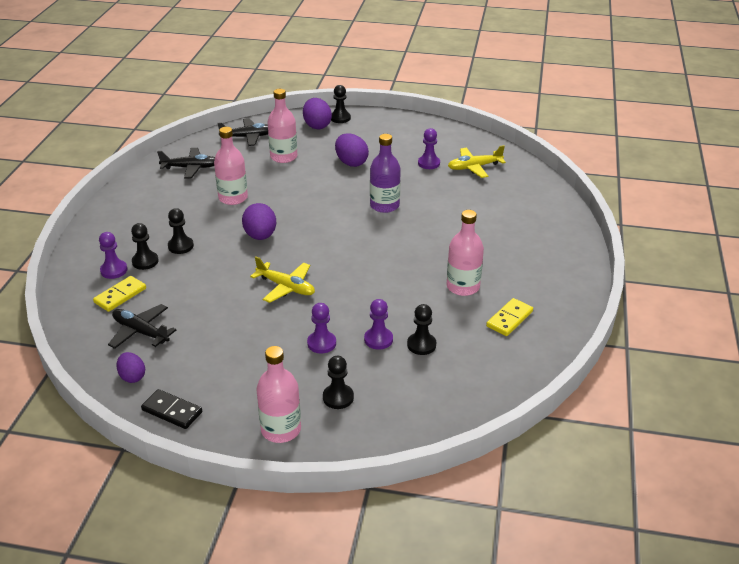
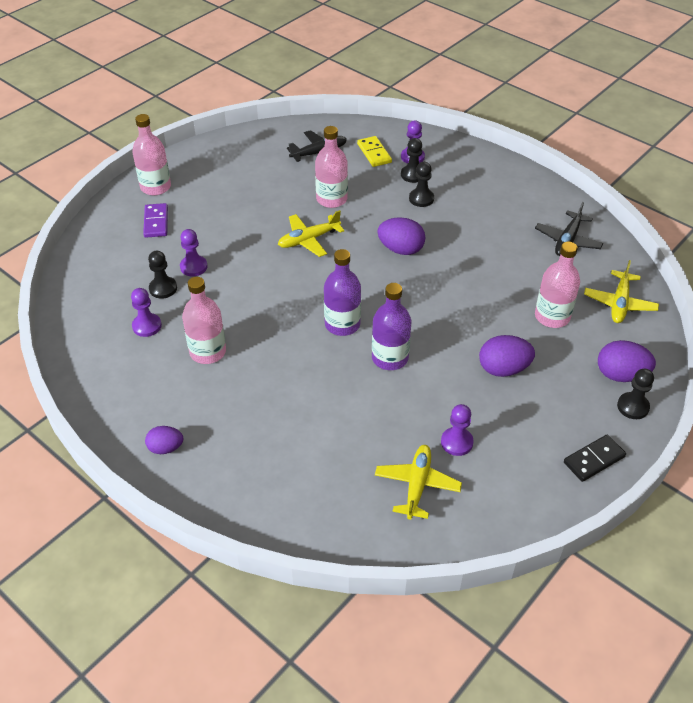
camera: 120 degrees right, 10 degrees up
purple egg [117,352,145,383] -> purple egg moved to [145,426,183,454]
black domino [141,389,202,429] -> black domino moved to [564,435,626,482]
pink bottle [214,127,248,205] -> pink bottle moved to [315,126,348,208]
black plane [217,119,268,146] -> yellow plane [584,260,659,323]
purple pawn [307,303,336,353] -> purple pawn moved to [131,288,162,337]
black pawn [323,356,354,409] -> purple domino [143,203,168,238]
yellow domino [486,298,533,336] -> none
none -> purple bottle [324,249,361,336]

